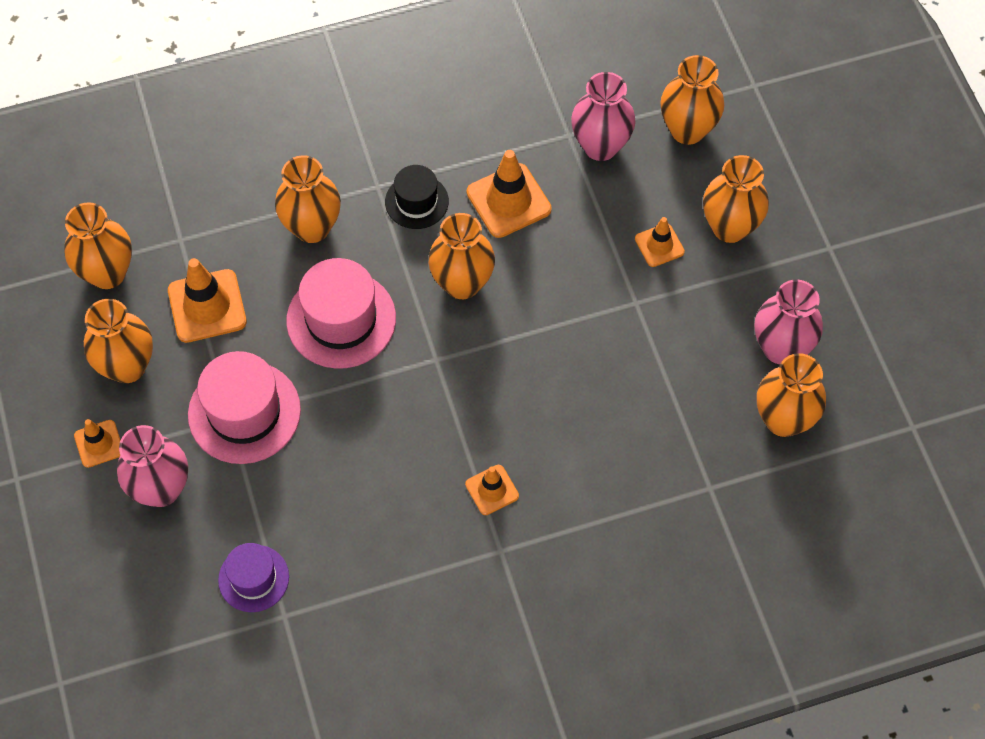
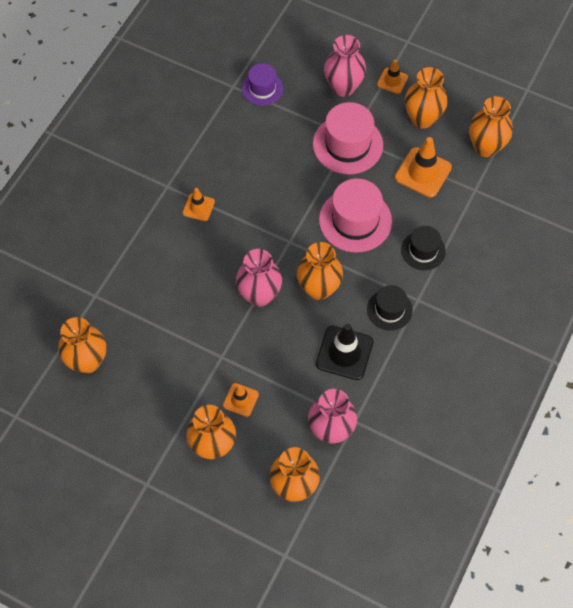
camera: 135 degrees right, 0 degrees up
orange vase [275,155,341,243] -> black hat [401,226,446,270]
orange traffic cone [467,150,552,238] -> black traffic cone [316,324,373,380]
pink vase [755,279,823,364] -> pink vase moved to [236,249,282,307]

